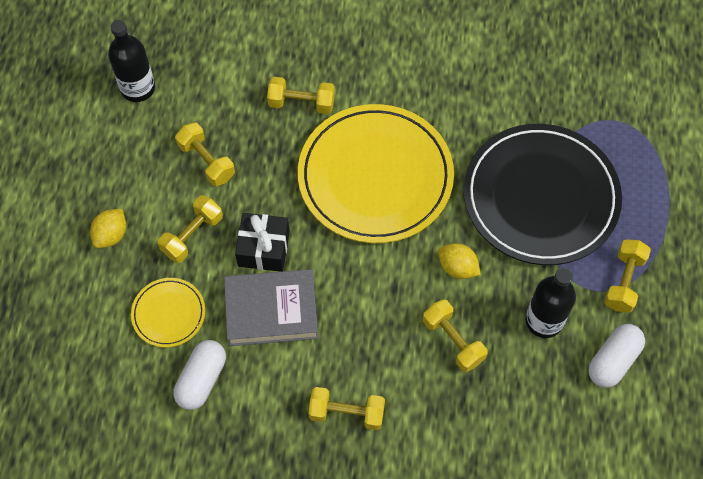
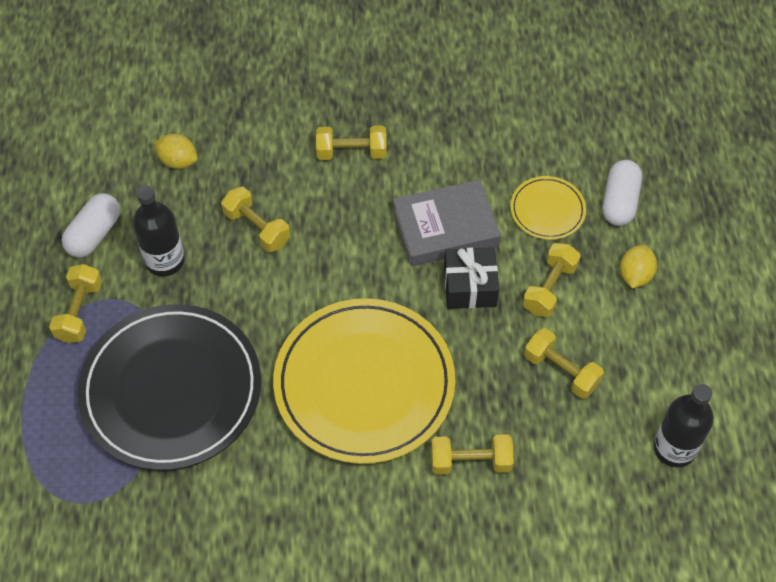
camera: 170 degrees right, 5 degrees down
white capsule [174,340,226,410] -> white capsule moved to [603,160,642,226]
yellow lemon [438,243,481,279] -> yellow lemon moved to [154,134,198,169]

